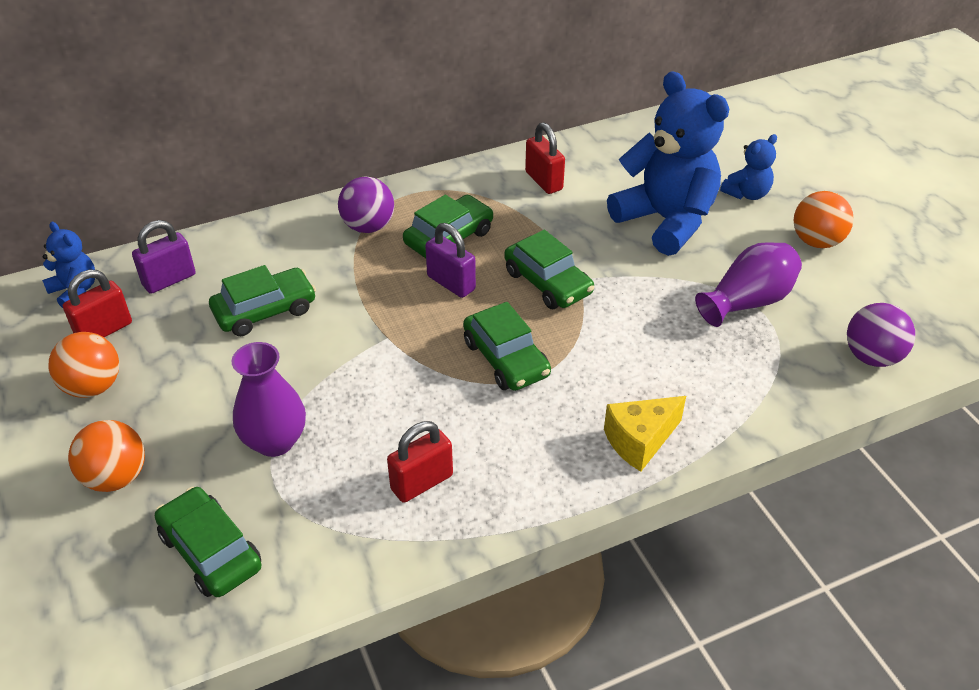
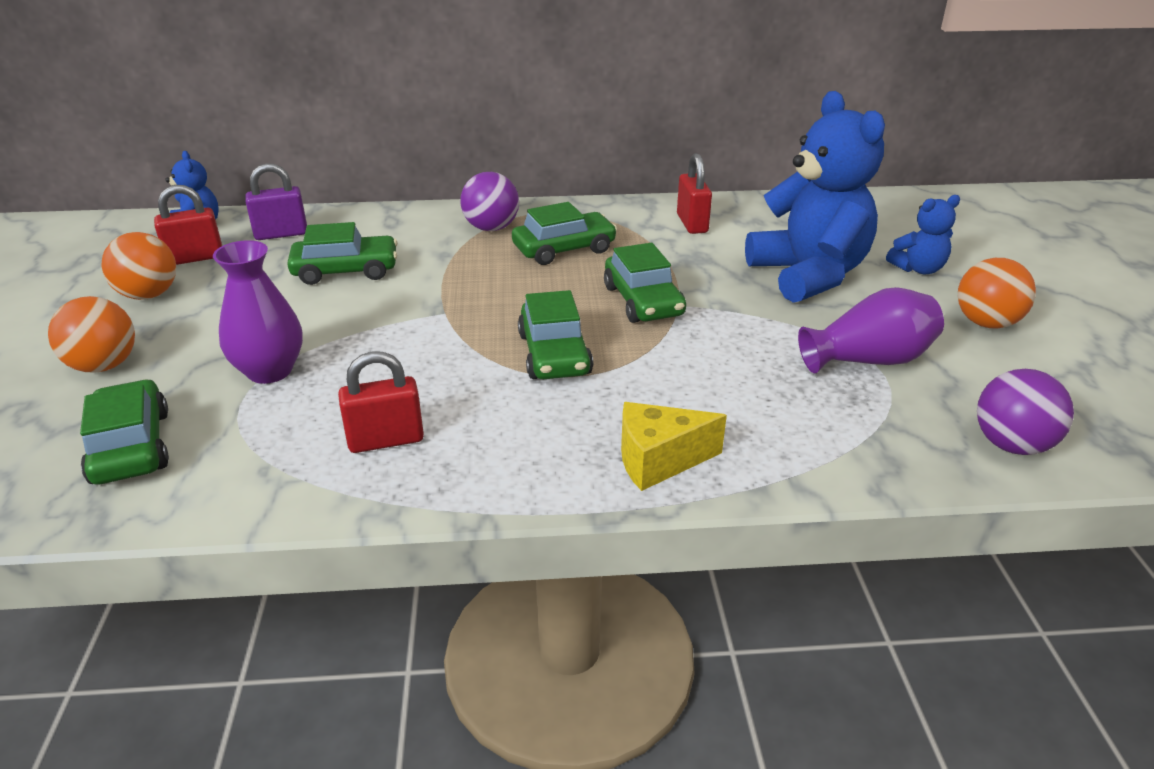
camera: 20 degrees right, 10 degrees down
purple padlock [425,223,476,298] -> none

